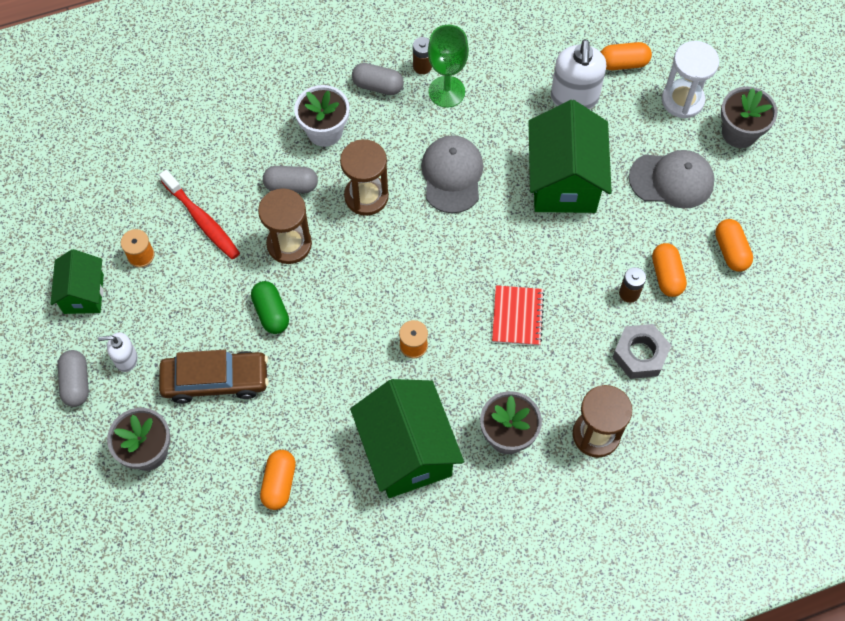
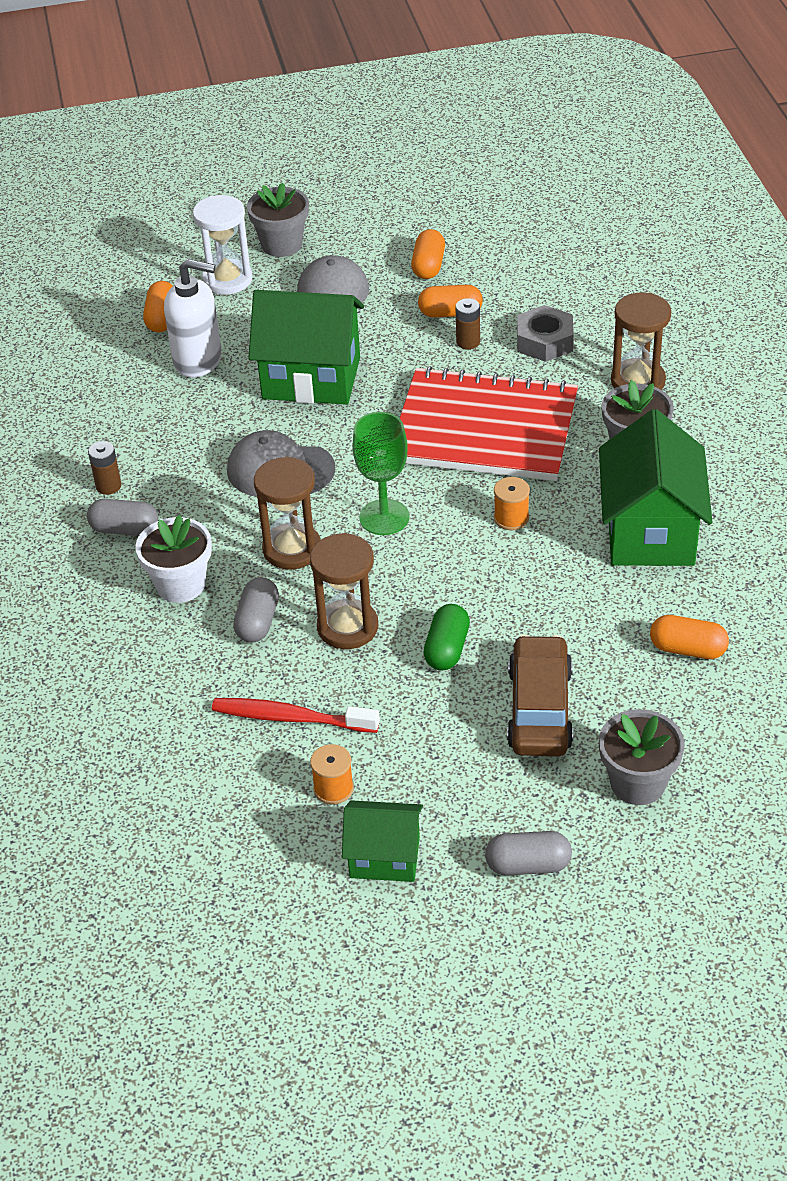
camera: 80 degrees left, 20 degrees down
white soap dispenser [98,332,138,372] -> none
red toothbrush [159,170,240,259] -> red toothbrush turned 135 degrees counterclockwise [212,698,380,733]
green capsule [251,281,289,334] -> green capsule turned 60 degrees counterclockwise [423,604,470,670]
green house [350,379,464,498] -> green house turned 75 degrees counterclockwise [599,409,713,566]
grey capsule [352,63,404,95] -> grey capsule turned 75 degrees clockwise [87,499,159,536]
green goblet [428,25,469,108] -> green goblet moved to [352,412,409,535]
red notebook [492,285,545,346] -> red notebook [400,366,578,481], size x2.30
orange capsule [715,219,753,272] -> orange capsule turned 75 degrees counterclockwise [411,229,445,279]

